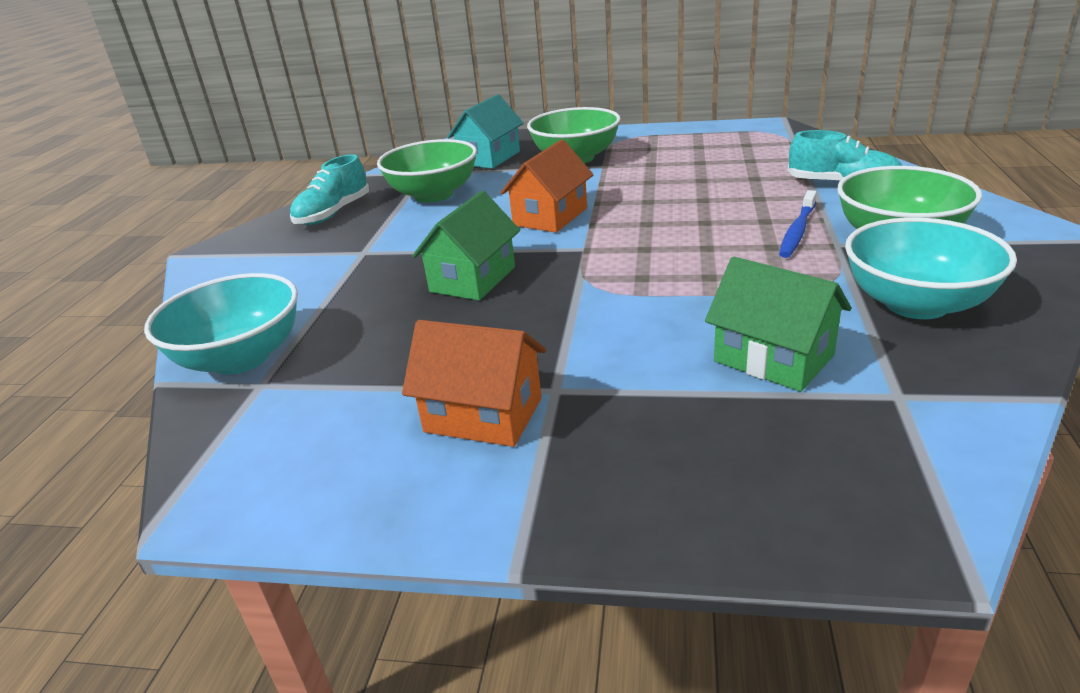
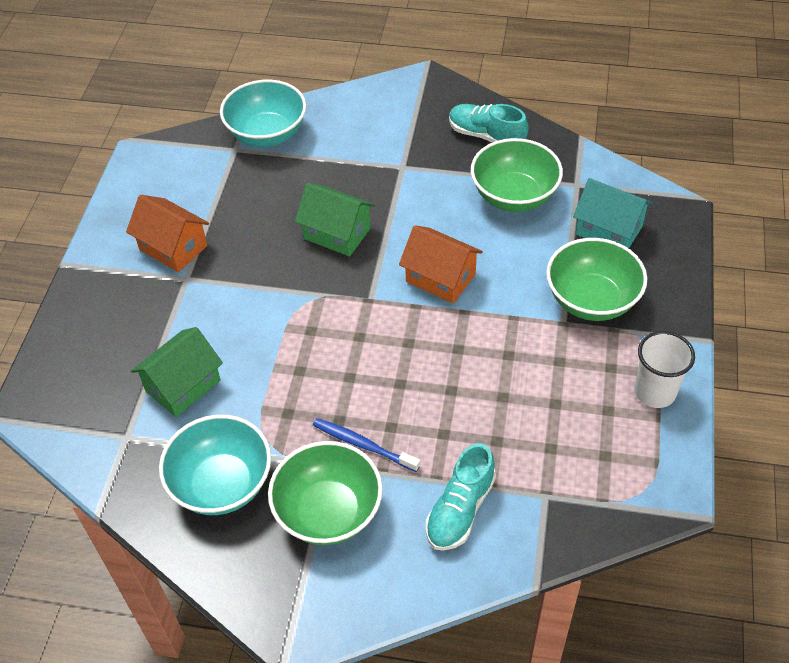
camera: 90 degrees right, 20 degrees up
orange house [402,320,546,447] -> orange house turned 75 degrees counterclockwise [126,195,209,272]
none -> white cup [634,331,695,408]

